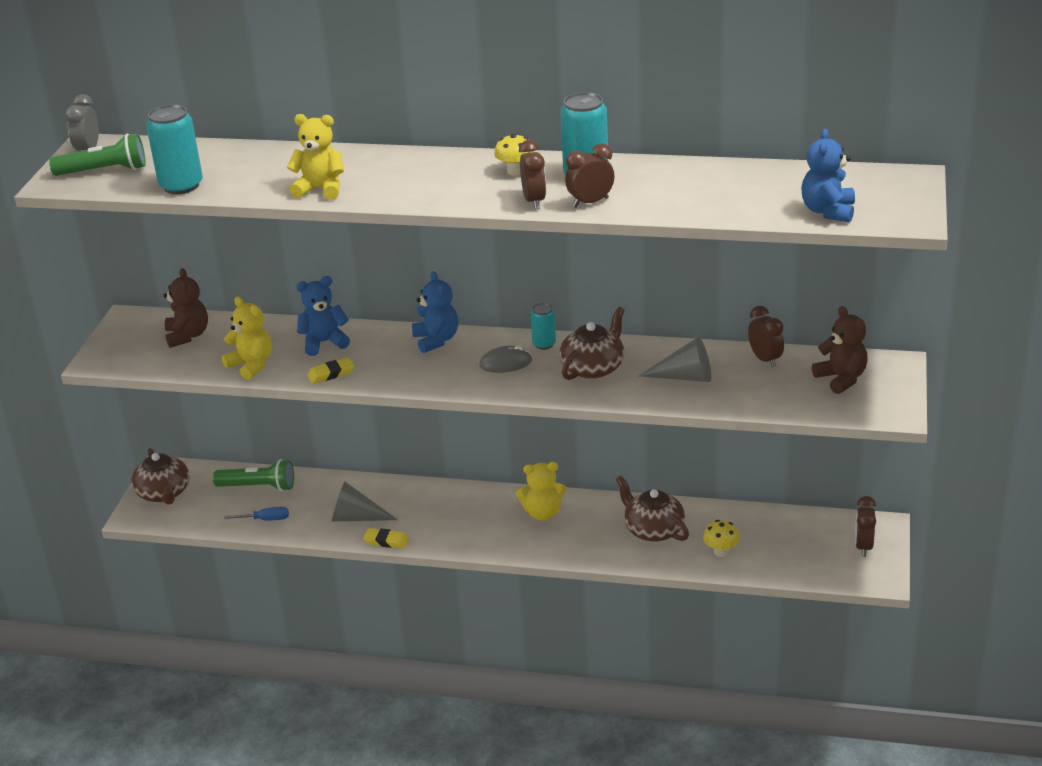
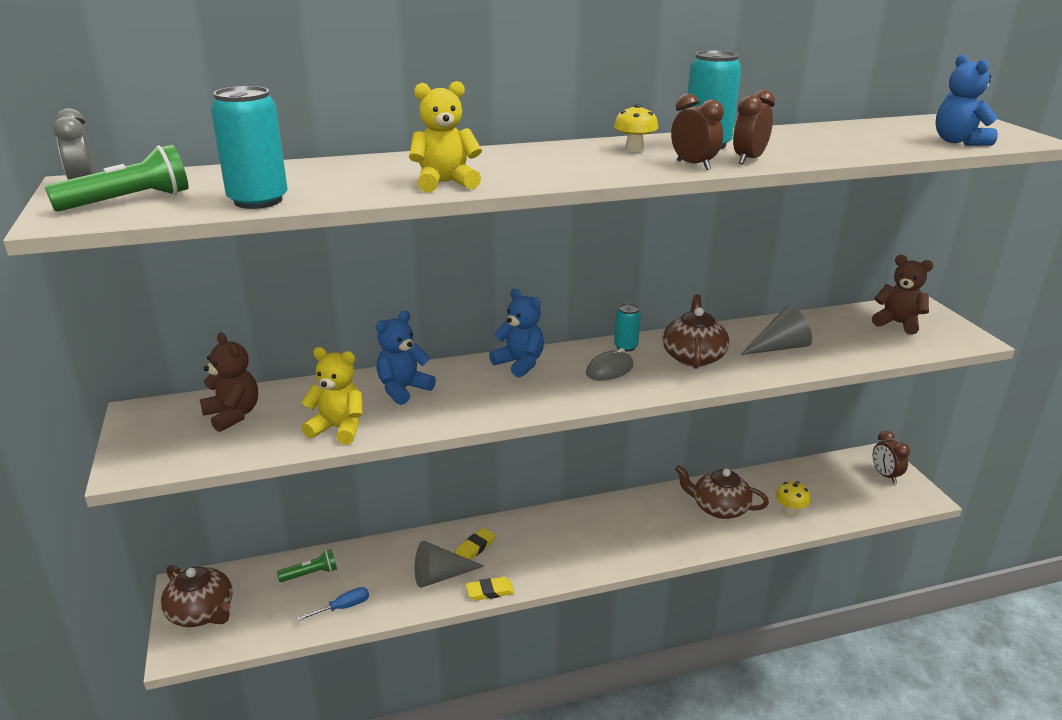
camera: 30 degrees left, 5 degrees down
green flashlight [213,459,294,491] -> green flashlight [277,549,337,582], size x0.65
yellow eraser [307,357,354,384] -> yellow eraser moved to [455,528,496,560]
yellow teddy bear [516,462,566,521] -> none
brown clock [748,306,784,368] -> none

